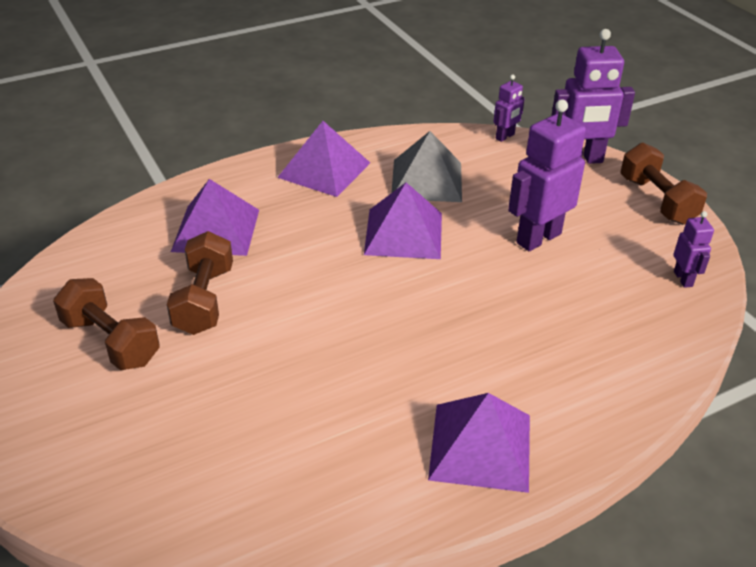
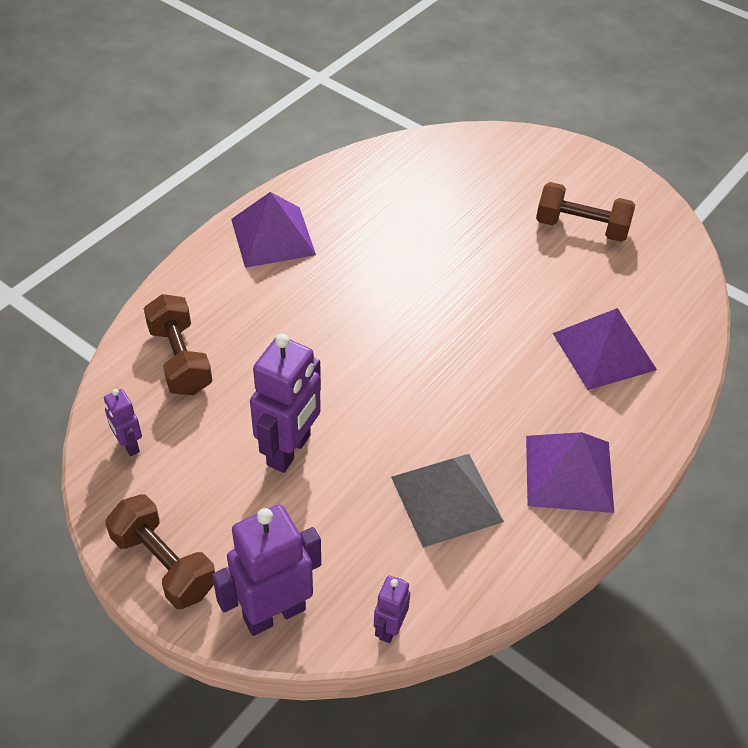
camera: 155 degrees right, 10 degrees up
brown dumbbell [167,231,233,335] -> brown dumbbell moved to [144,294,212,395]
purple pyramid [364,182,442,259] -> none

